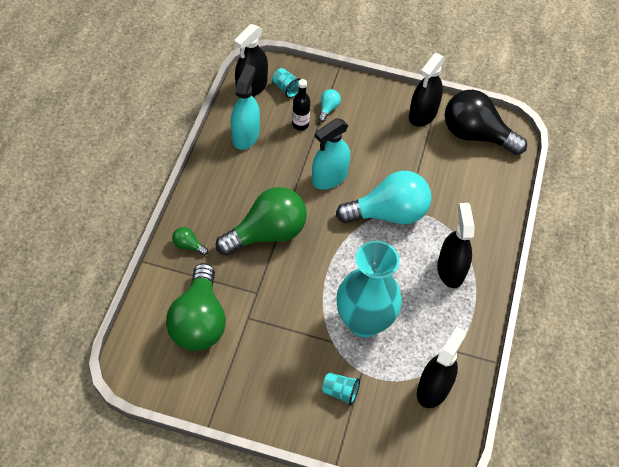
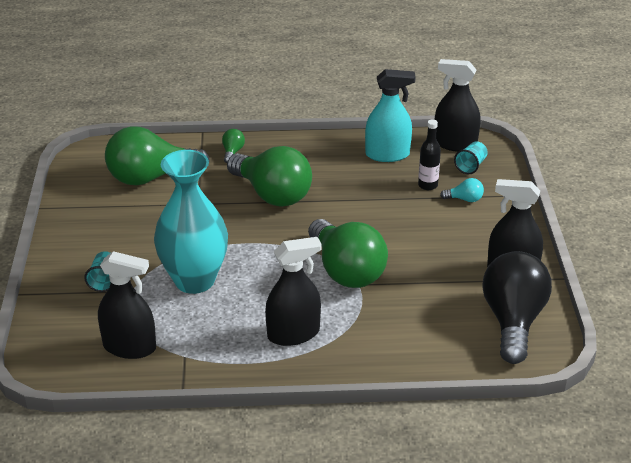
camera: 75 degrees right, 20 degrees down
turquoise spray bottle [312,118,350,190] -> none
turquoise light bulb [336,171,432,224] -> green light bulb [308,219,388,288]

